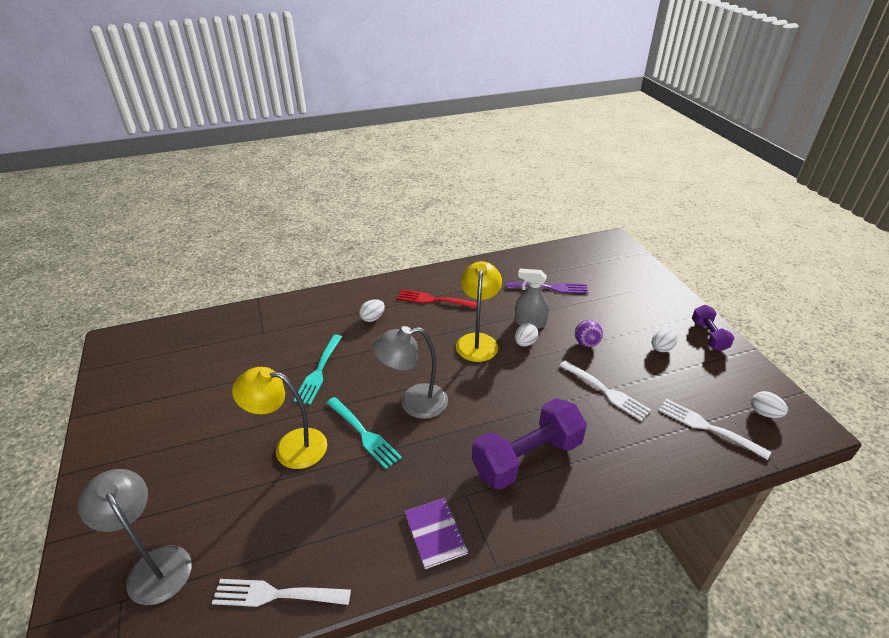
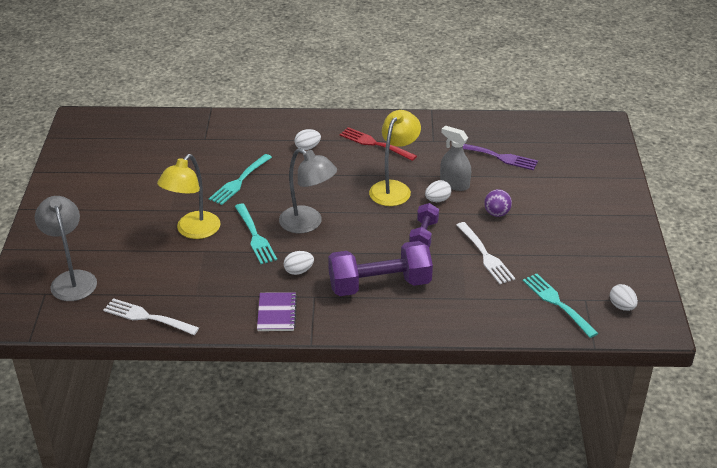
camera: 20 degrees right, 0 degrees up
yellow lamp [232,367,327,469] -> yellow lamp turned 90 degrees counterclockwise [157,154,220,239]
grey lamp [372,326,448,419] -> grey lamp turned 150 degrees counterclockwise [279,148,337,233]
white egg [652,328,678,352] -> white egg moved to [284,251,314,275]
white fork [659,399,771,460] -> turquoise fork [523,273,598,338]
purple dumbbell [692,305,735,351] -> purple dumbbell moved to [409,203,439,247]

